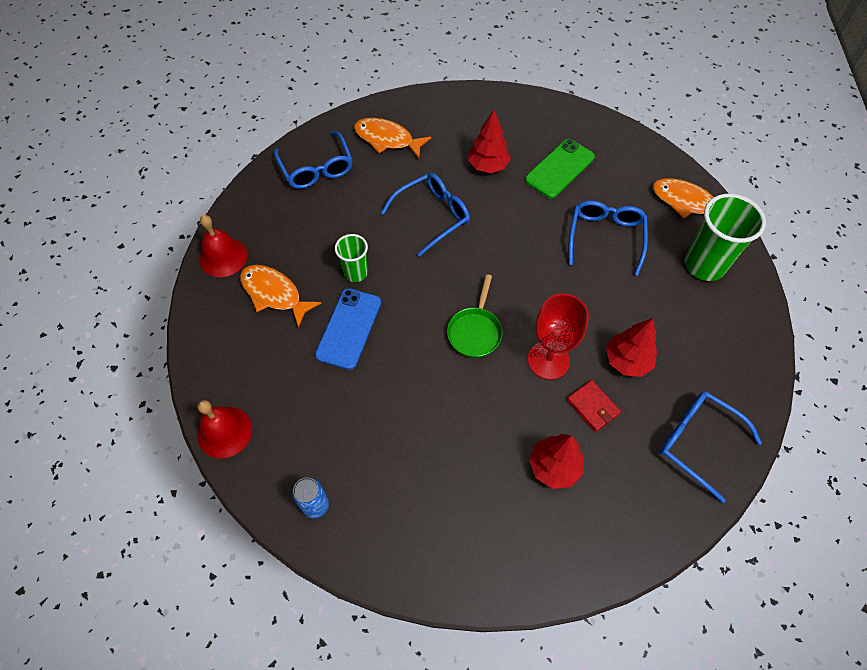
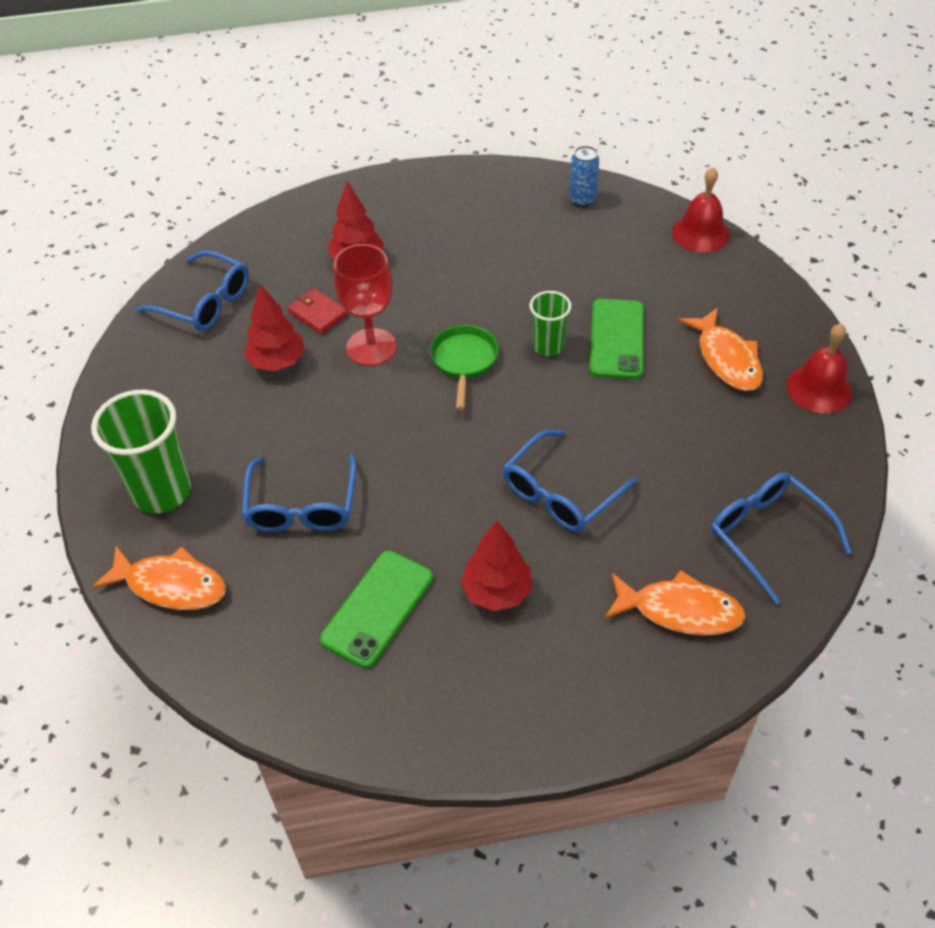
camera: 170 degrees right, 10 degrees down
orange fish [240,265,321,328] -> orange fish turned 45 degrees clockwise [679,308,763,391]
blue phone [315,288,381,370] -> green phone [589,299,644,379]
green cup [335,234,368,282] -> green cup moved to [529,291,571,356]

